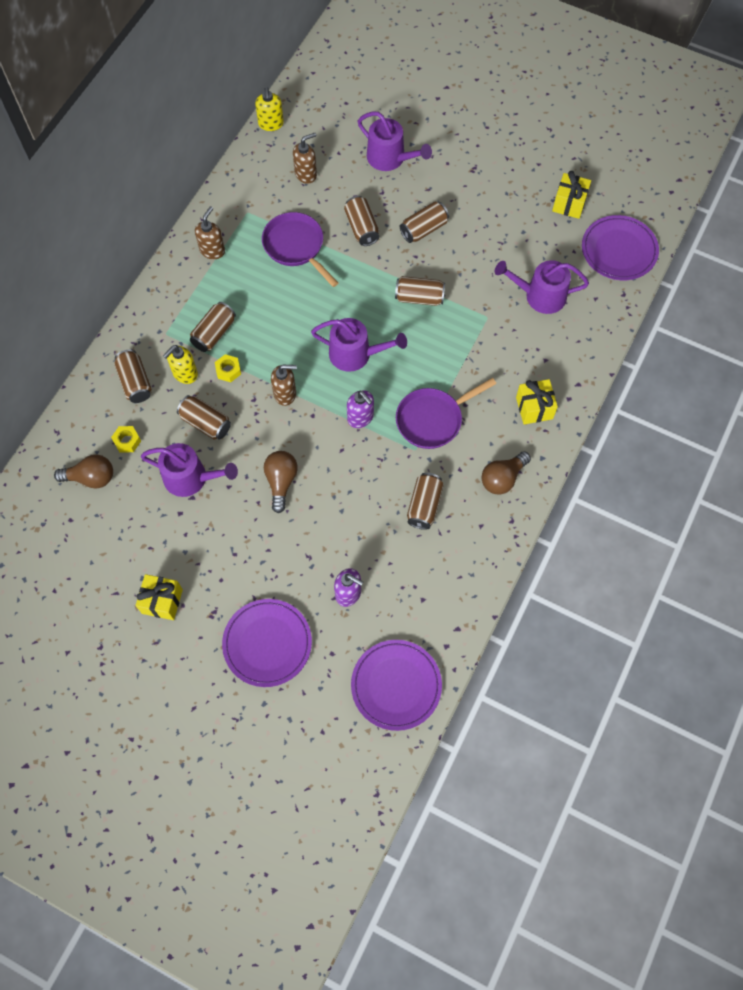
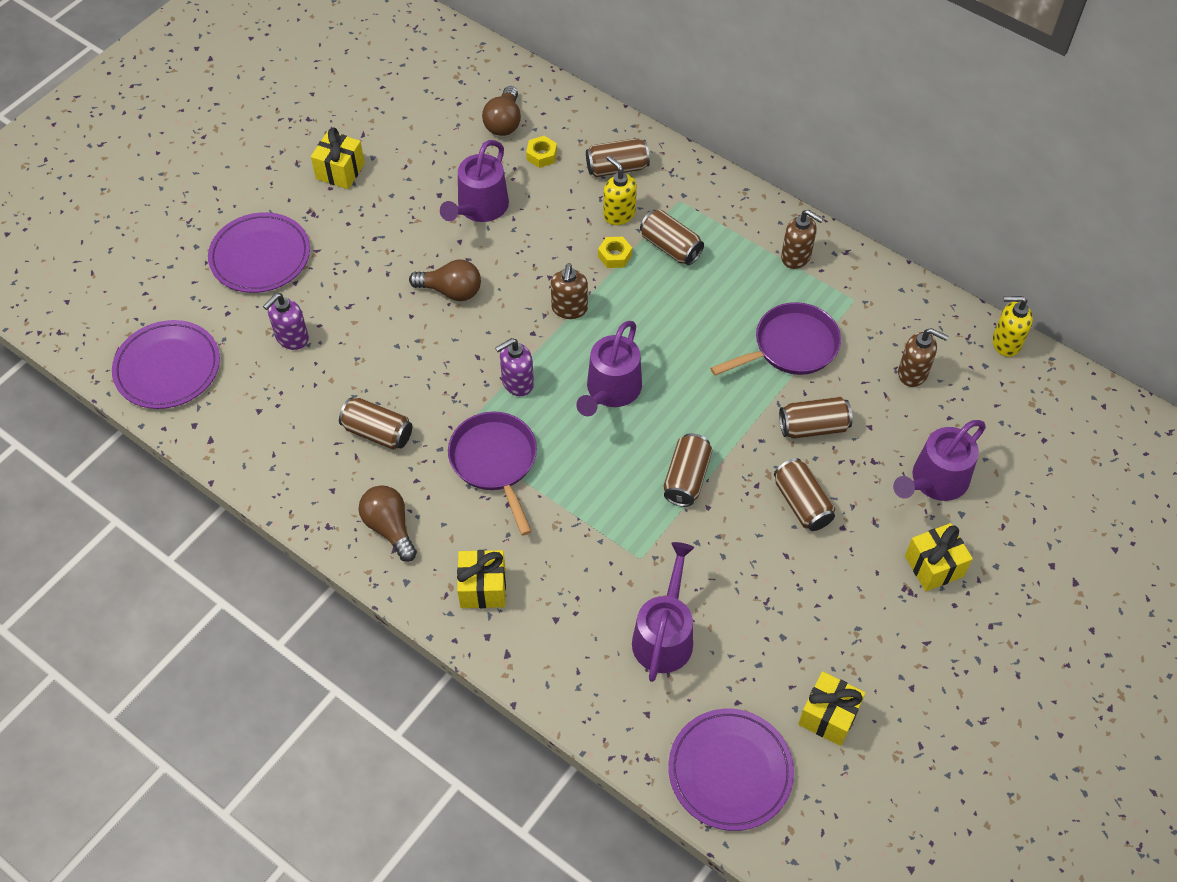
camera: 100 degrees right, 10 degrees down
brown can [177,395,231,440] -> none
brown soap dispenser [293,133,317,184] -> brown soap dispenser turned 45 degrees counterclockwise [898,328,948,387]
none -> yellow gift [905,523,973,591]

